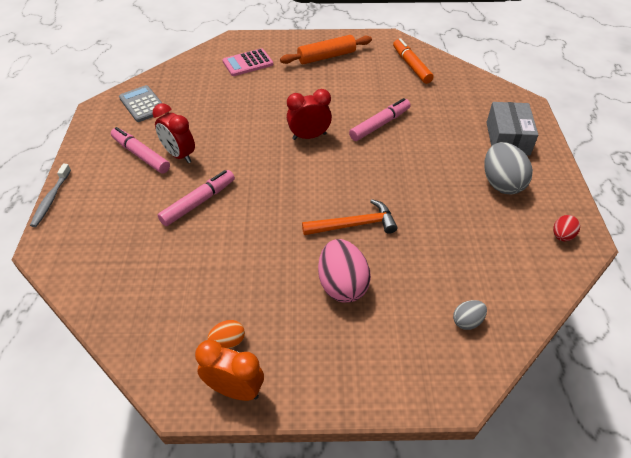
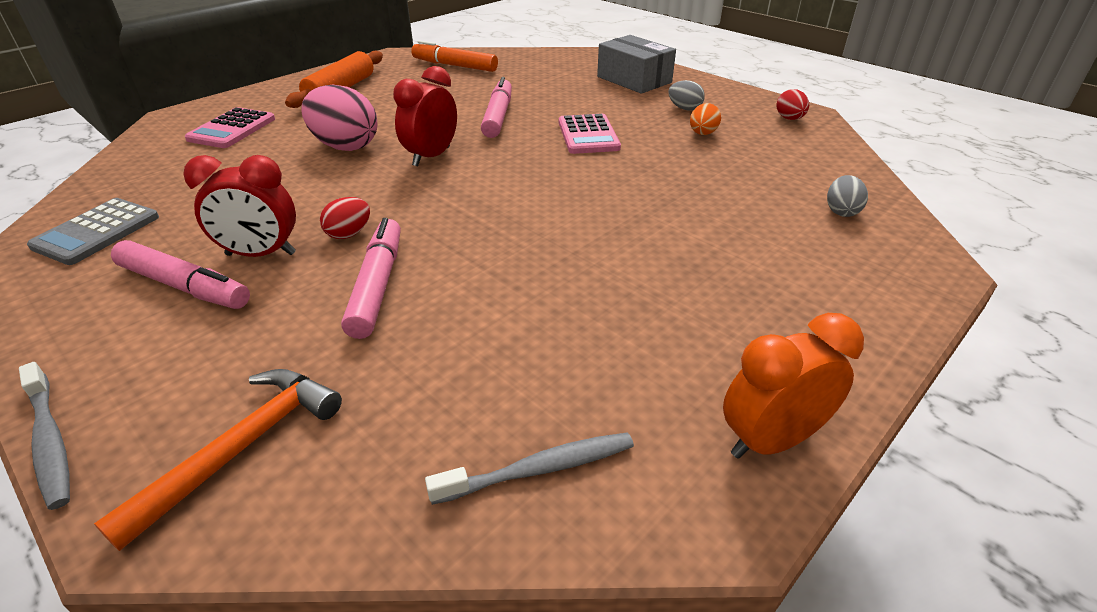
camera: 45 degrees left, 10 degrees down
pink marker [111,127,170,173] -> pink marker turned 150 degrees counterclockwise [111,240,250,309]
grey calculator [119,85,162,122] -> grey calculator turned 75 degrees counterclockwise [27,198,159,265]
orange egg [208,320,245,348] -> orange egg moved to [690,103,721,135]
orange hammer [302,199,397,235] -> orange hammer moved to [94,369,342,551]
pink egg [318,239,371,303] -> pink egg moved to [302,85,378,151]
grey egg [485,142,533,195] -> grey egg [668,80,705,111], size x0.51
none -> red egg [320,197,370,239]
none -> grey toothbrush [425,432,634,505]
none -> pink calculator [559,114,621,154]

